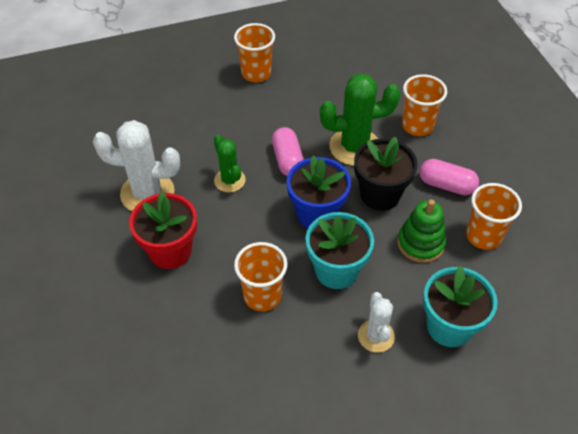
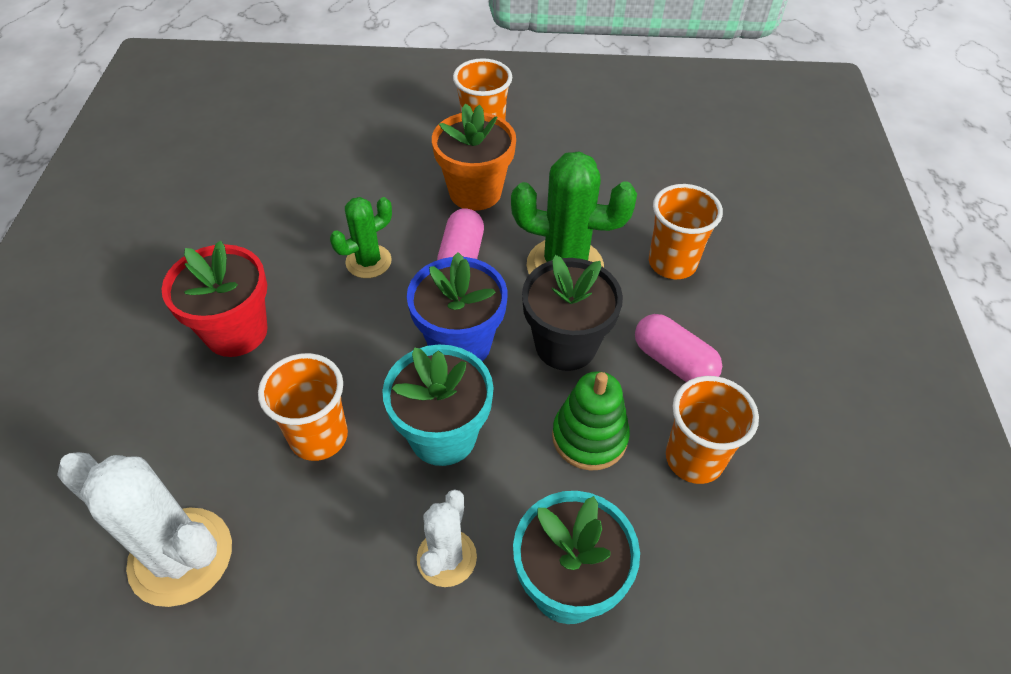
camera: 20 degrees right, 0 degrees up
white cactus [93,120,180,211] -> white cactus moved to [57,452,232,607]
green cactus [214,135,246,192] -> green cactus turned 60 degrees clockwise [330,197,392,278]
none -> orange flower pot [432,103,516,211]

